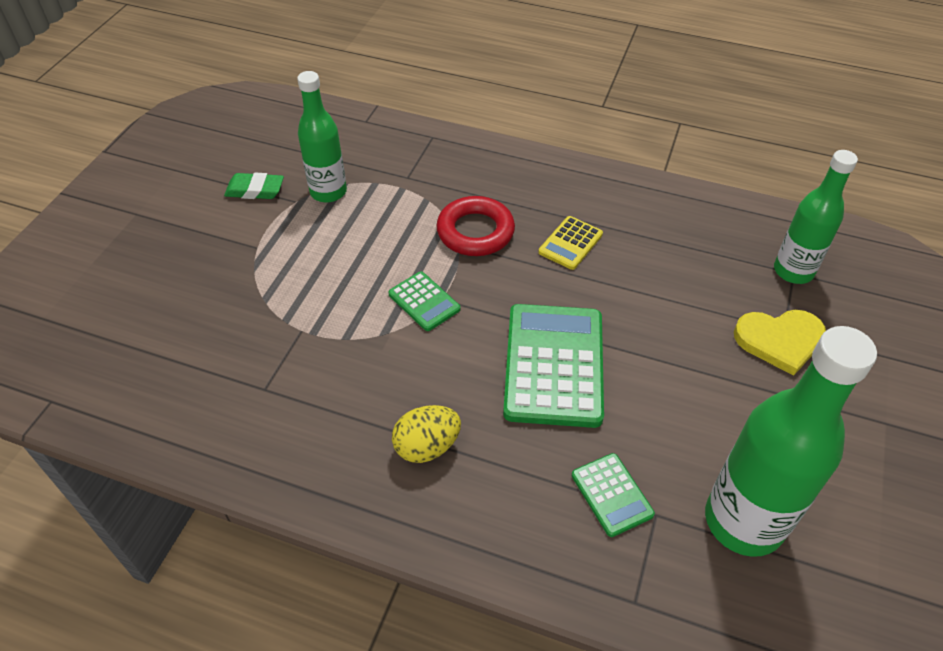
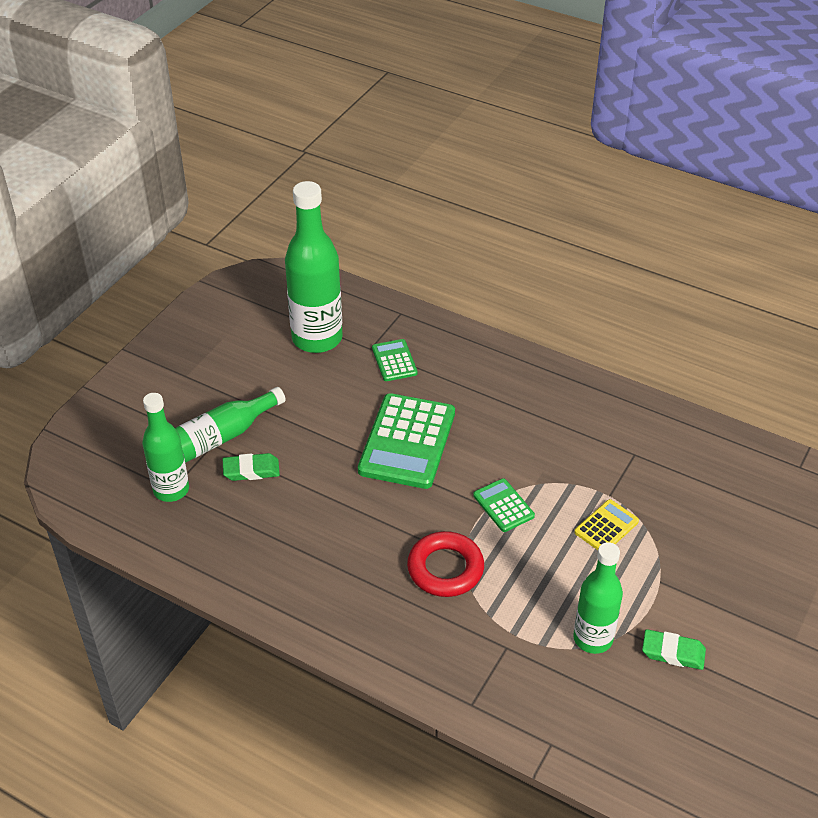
camera: 170 degrees left, 5 degrees down
yellow egg [392,405,461,463] -> none
yellow calculator [538,216,603,270] -> yellow calculator moved to [574,499,639,550]
yellow heart [734,310,826,376] -> green bottle [175,387,286,463]
none -> green eraser [223,453,280,481]

